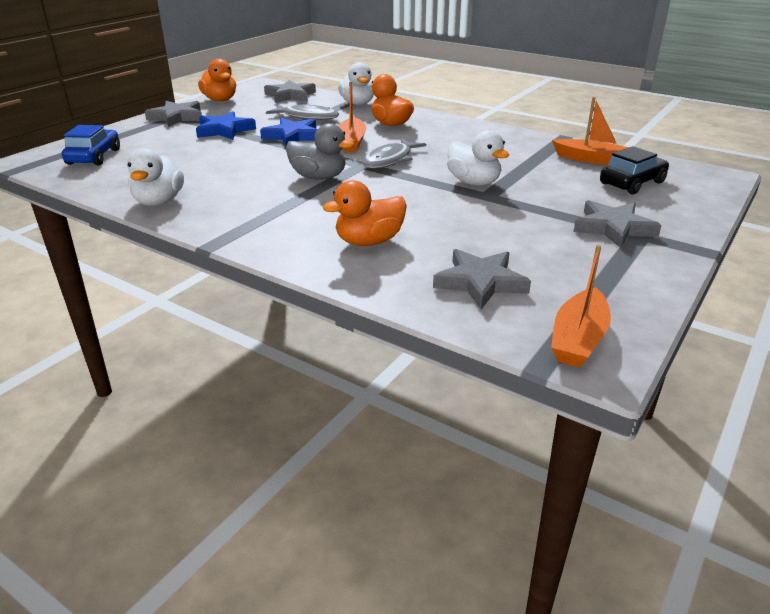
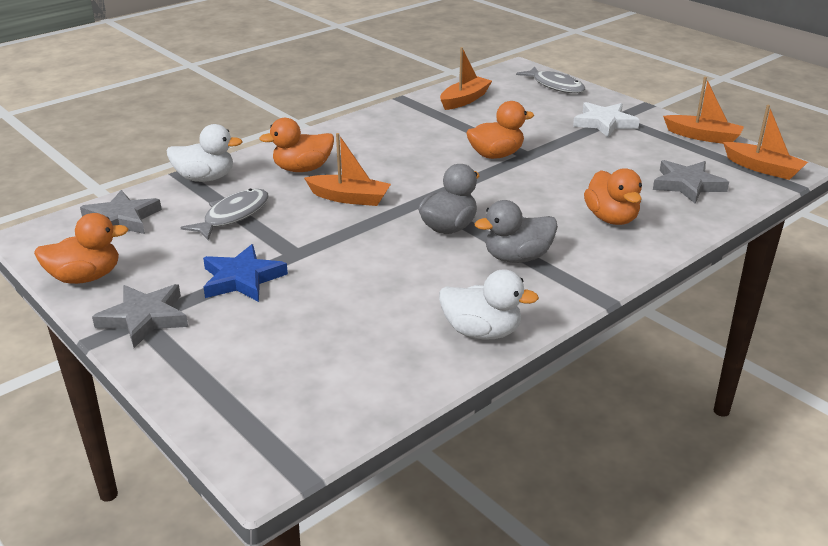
camera: 75 degrees left, 0 degrees up
blue car [62,125,120,165] -> none
blue star [260,118,317,146] -> none
grey fish [362,138,426,169] -> grey fish moved to [516,66,585,93]
white duck [447,130,509,186] -> orange duck [466,101,534,159]
grey star [573,200,662,248] -> white star [573,102,640,137]
black car [600,146,669,194] -> none
none -> grey duck [475,200,558,263]
none -> orange boat [663,77,744,144]

